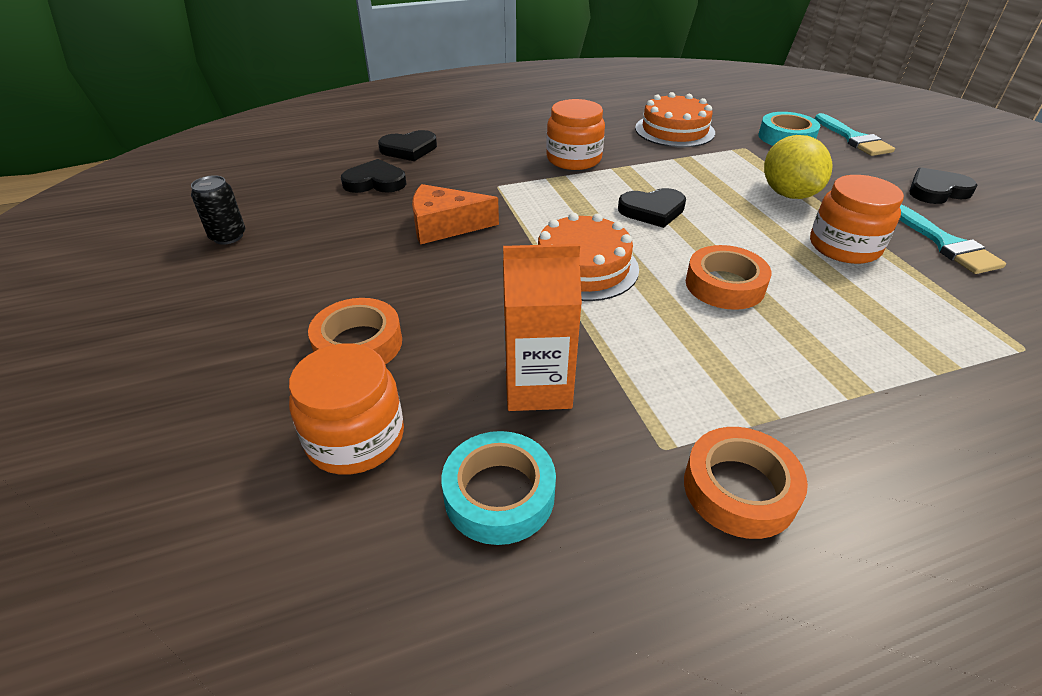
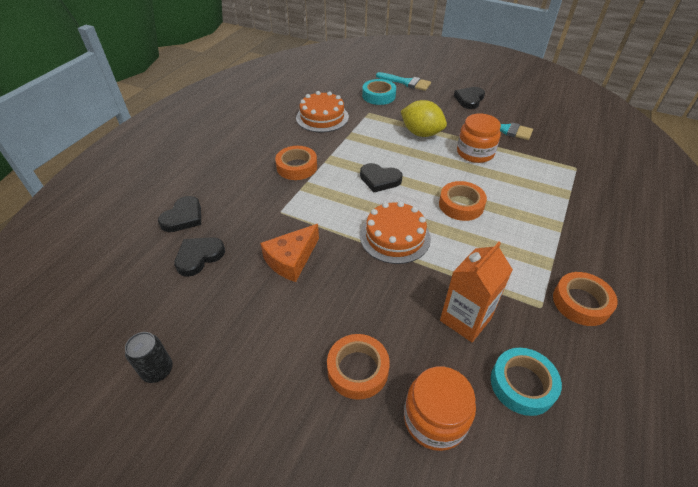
camera: 45 degrees left, 5 degrees up
orange jar [546,99,605,170] -> orange tape [275,146,317,180]
black heart [618,188,686,228] -> black heart turned 75 degrees clockwise [360,163,403,193]

